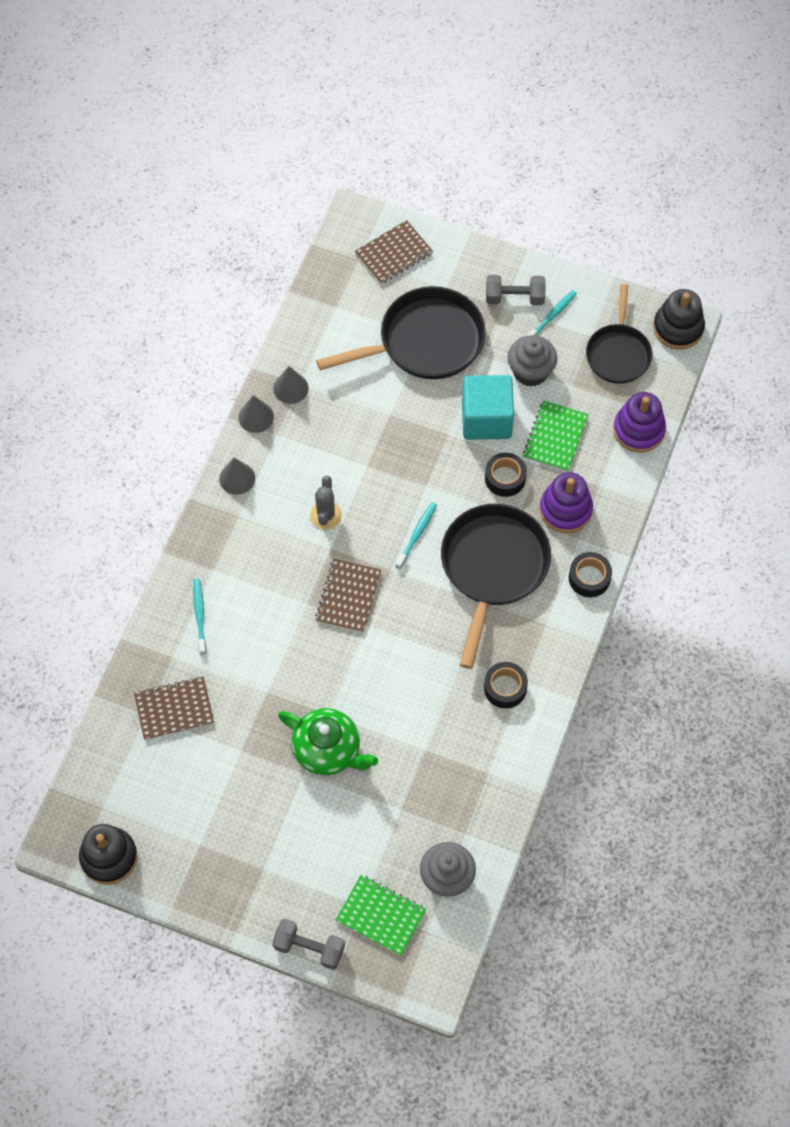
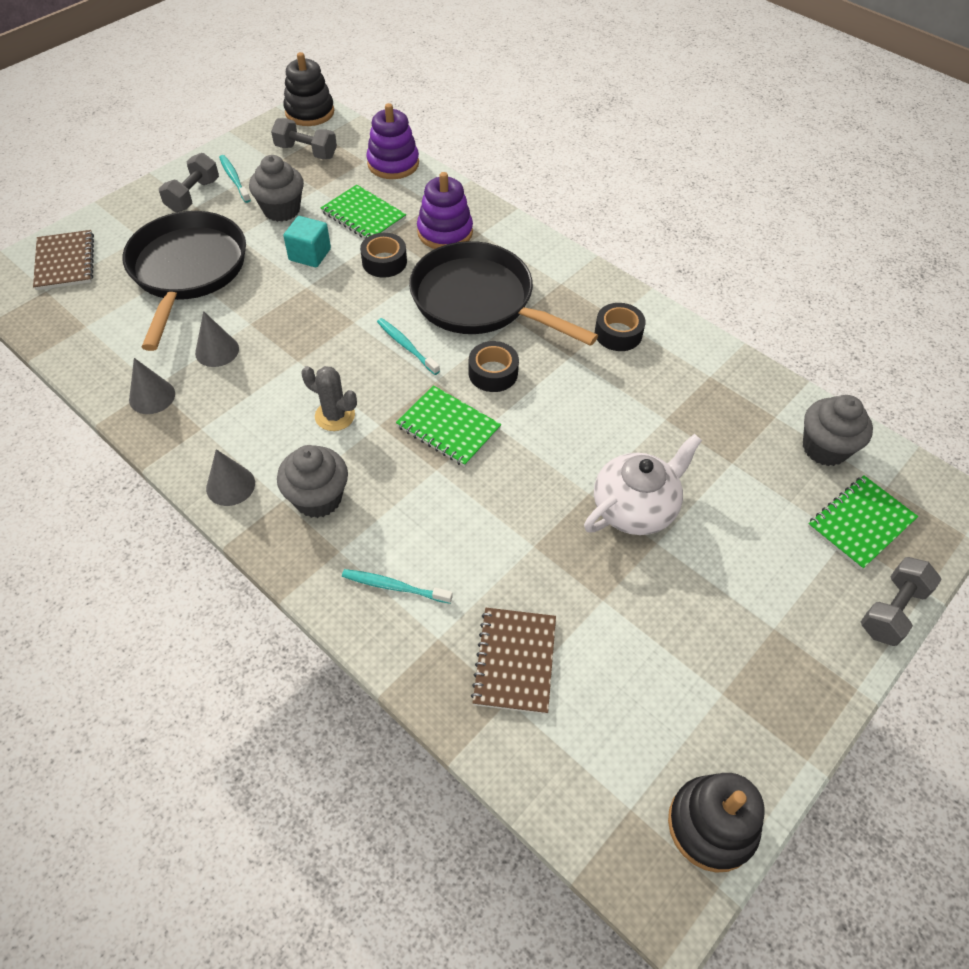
camera: 70 degrees left, 10 degrees down
grey cone [238,395,274,433] -> grey cone moved to [195,311,239,367]
green teapot [278,708,378,775] -> white teapot [584,434,702,535]
brown notebook [315,559,381,633] -> green notebook [396,385,501,467]
turquoise cube [462,375,514,440] -> turquoise cube [283,216,331,267], size x0.61
black tape [569,552,612,597] -> black tape moved to [469,341,519,392]
black pan [586,284,653,384] -> grey dumbbell [271,118,337,159]
none -> grey cupcake [277,445,348,518]

